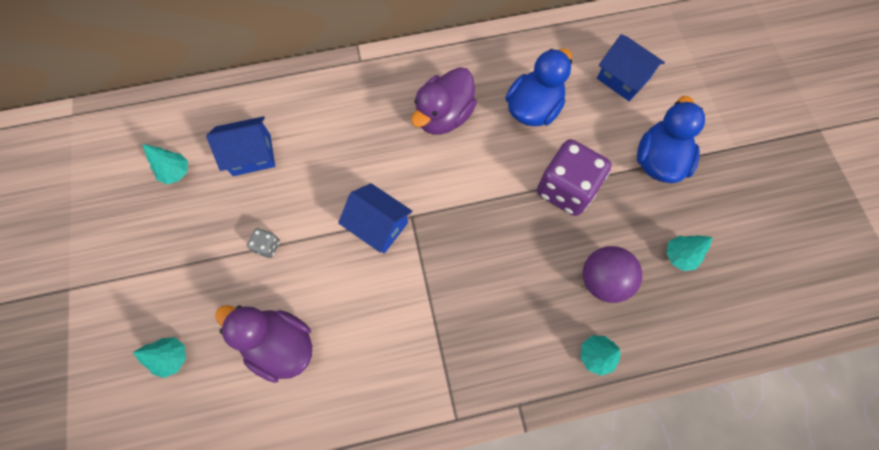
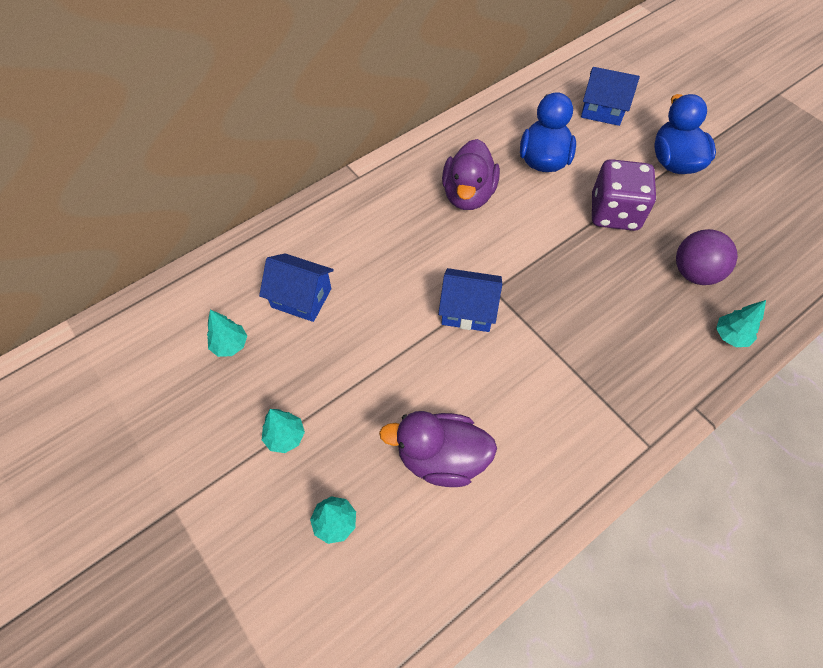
camera: 25 degrees left, 10 degrees down
blue house [206,116,275,176] -> blue house turned 60 degrees clockwise [259,253,334,322]
grey dice [247,228,280,258] -> none
turquoise tree [666,235,713,271] -> turquoise tree moved to [262,409,305,453]

